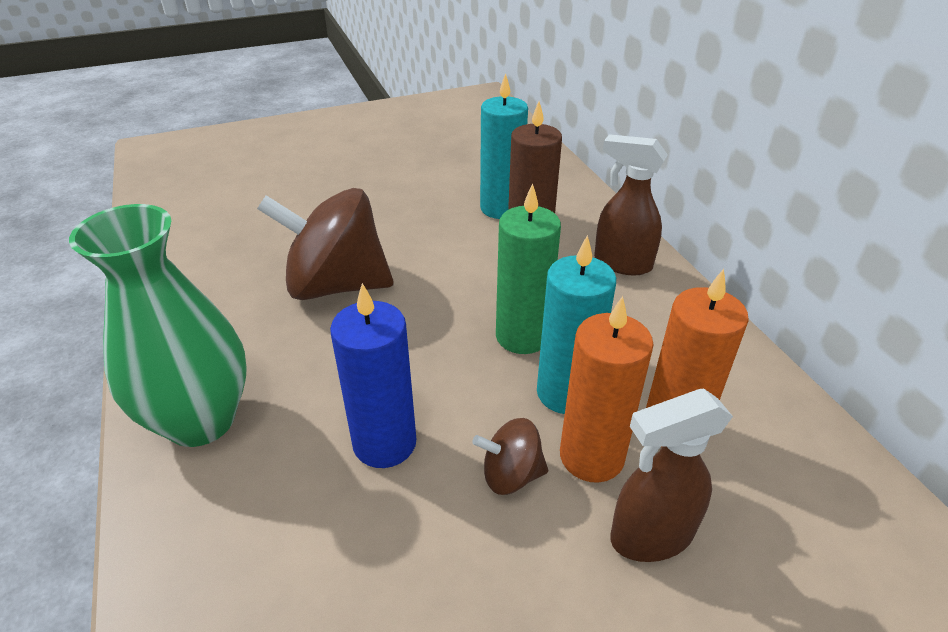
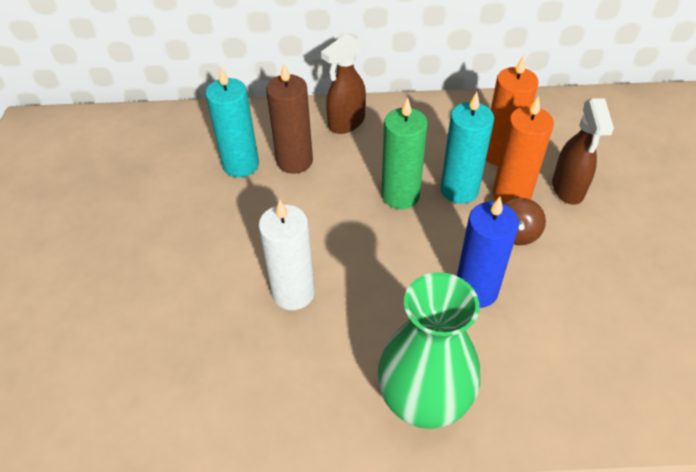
camera: 70 degrees left, 10 degrees up
brown spinning top [257,188,393,300] -> white candle [258,200,315,310]

